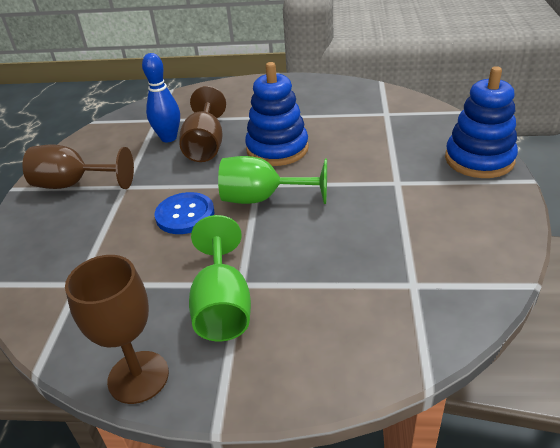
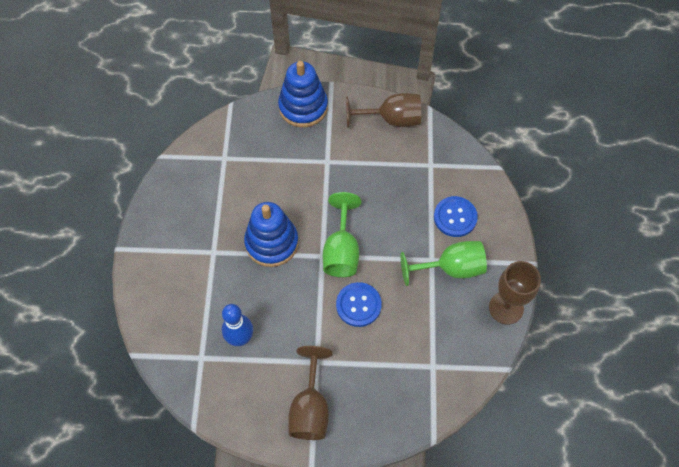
camera: 95 degrees left, 25 degrees up
brown goblet [179,86,226,162] -> brown goblet moved to [346,93,421,128]
none -> blue button [434,196,478,237]

